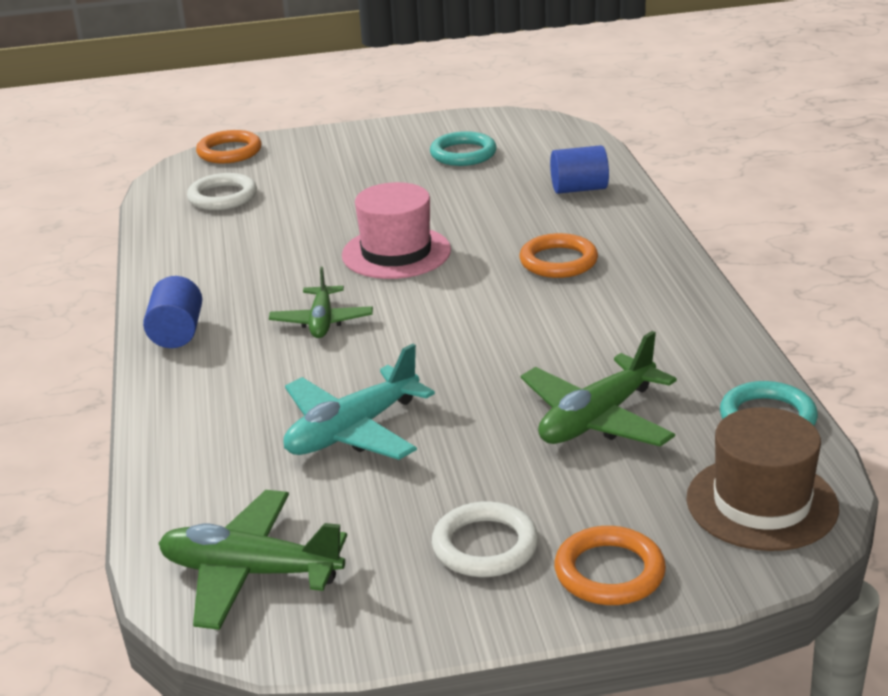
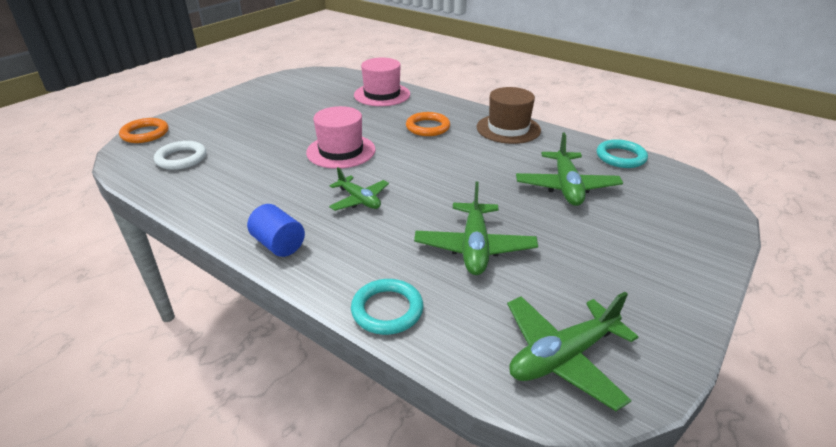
camera: 45 degrees left, 5 degrees up
turquoise plane [283,343,435,460] -> green plane [414,182,538,275]
turquoise ring [430,131,497,166] -> turquoise ring moved to [351,279,423,335]
white ring [432,501,539,577] -> none
blue cylinder [550,145,609,194] -> pink hat [354,58,410,106]
orange ring [554,526,666,605] -> none
brown hat [686,407,839,551] -> brown hat moved to [477,87,541,144]

